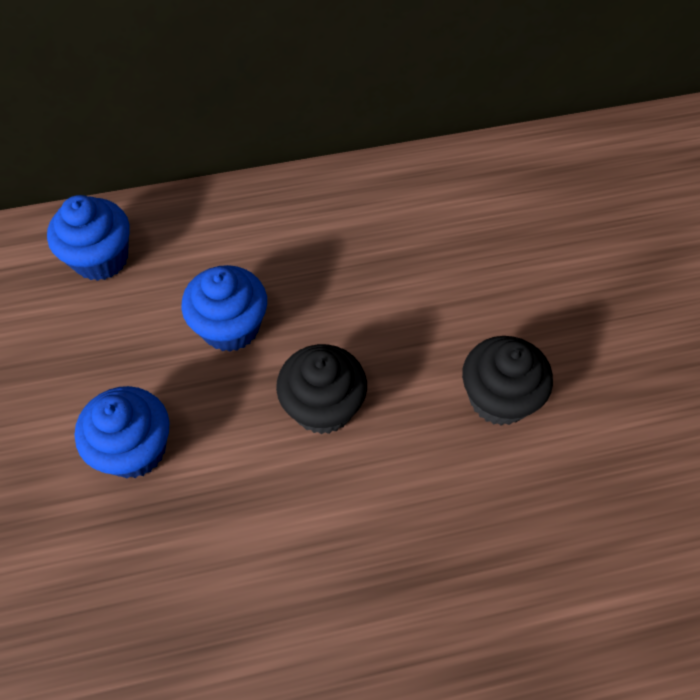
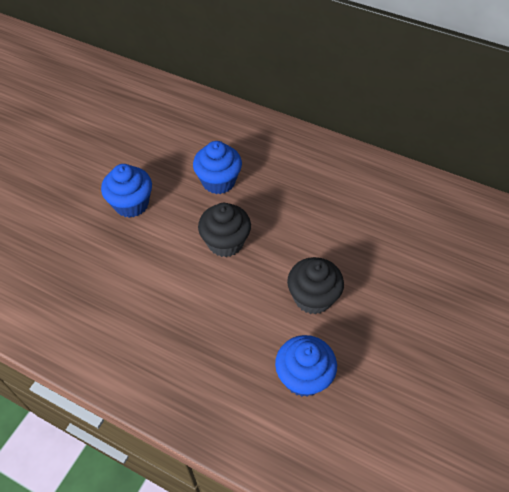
camera: 40 degrees right, 5 degrees down
blue cupcake [47,195,130,281] -> blue cupcake moved to [275,335,337,397]

